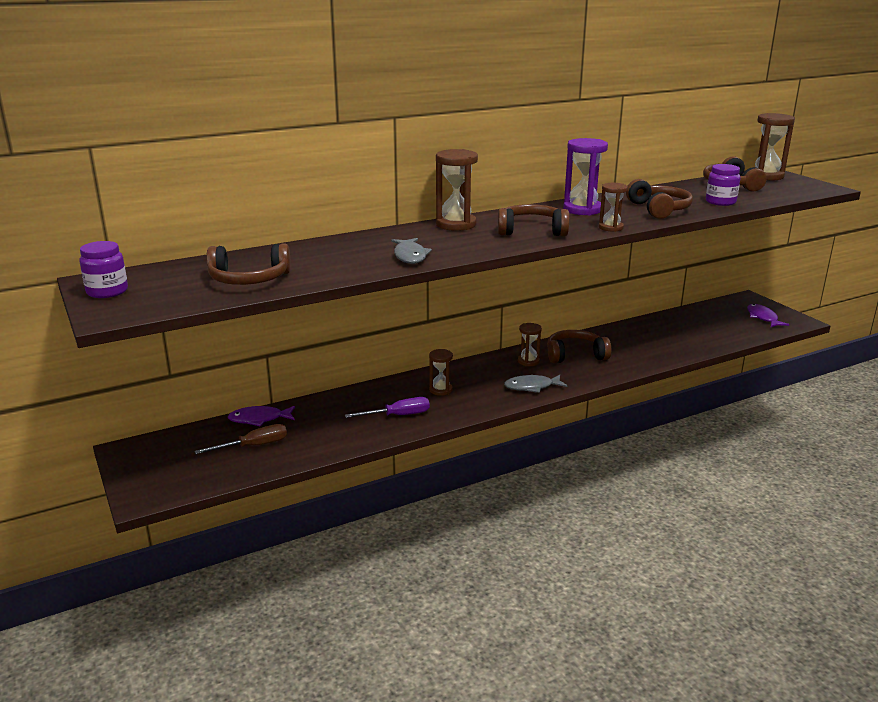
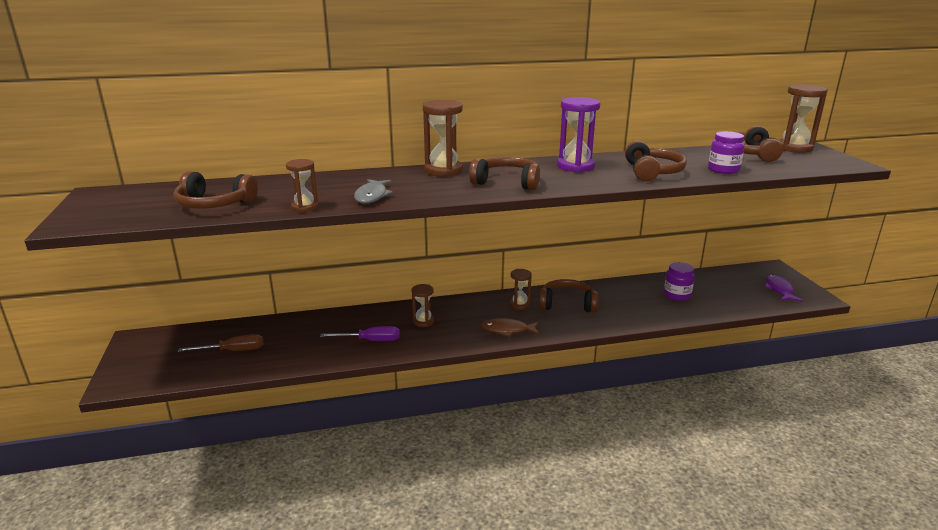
camera: 15 degrees right, 0 degrees up
purple jar [79,241,128,298] -> purple jar moved to [664,262,695,301]
purple fish [228,406,295,426] -> none
grey fish [504,375,567,393] -> brown fish [481,318,539,337]
brown hourglass [599,183,628,232] -> brown hourglass moved to [286,159,319,212]

